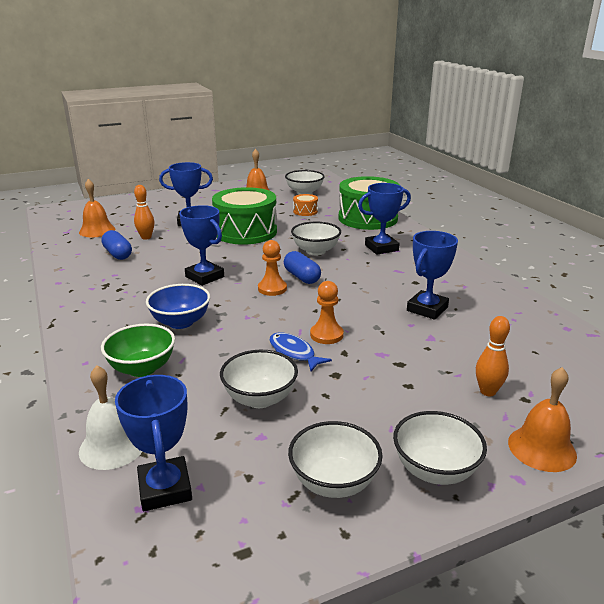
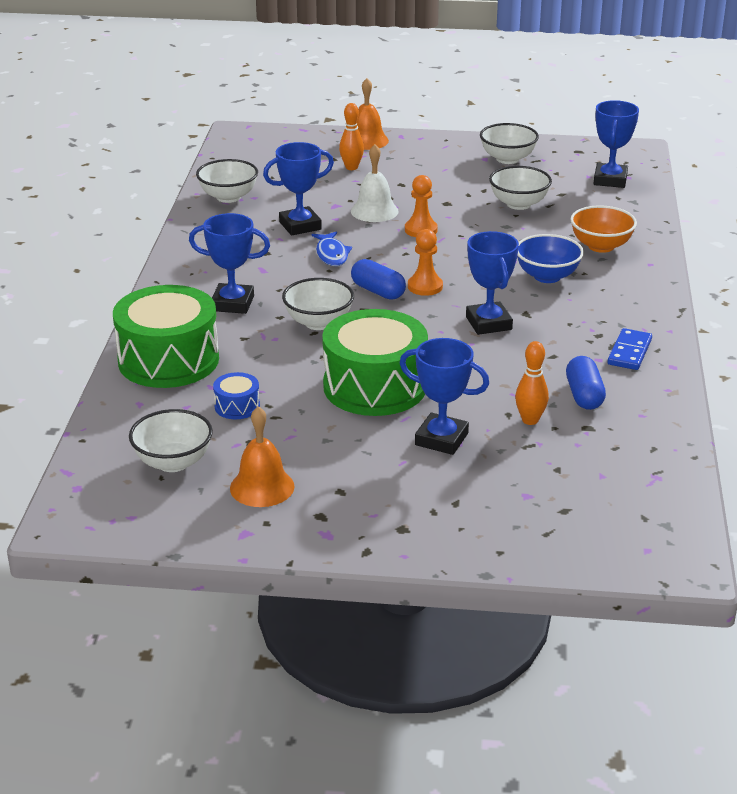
camera: 150 degrees left, 5 degrees up
orange bell [79,179,115,237] -> none
white bell [79,365,142,470] -> white bell moved to [351,144,399,222]
green bowl [101,324,175,377] -> orange bowl [570,205,637,253]
blue fish [269,333,332,371] -> blue fish moved to [311,231,352,266]
blue capsule [284,251,321,284] -> blue capsule turned 45 degrees counterclockwise [351,259,406,300]
orange drum [293,194,318,216] -> blue drum [213,372,260,419]
white bowl [393,411,487,485] -> white bowl moved to [196,159,258,203]
none -> blue domino [607,328,652,370]

